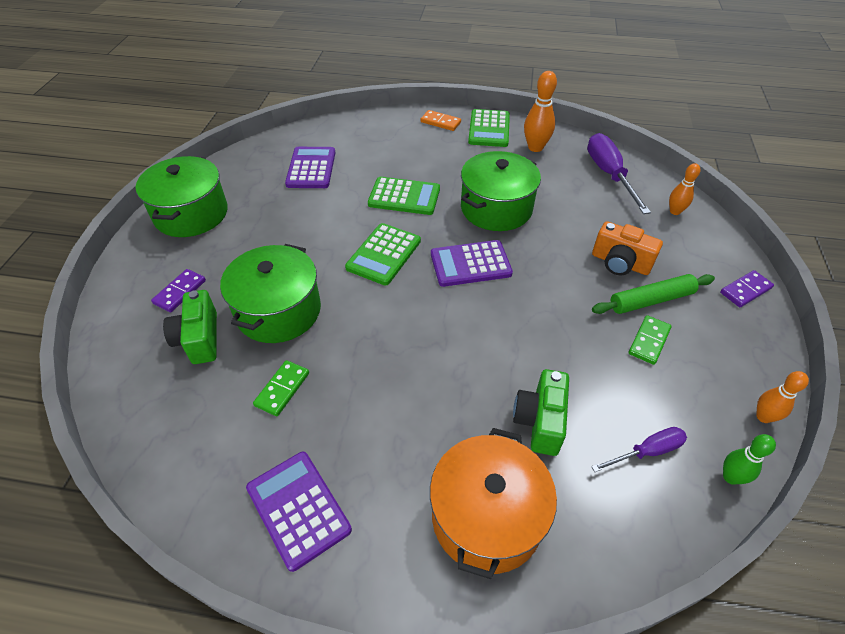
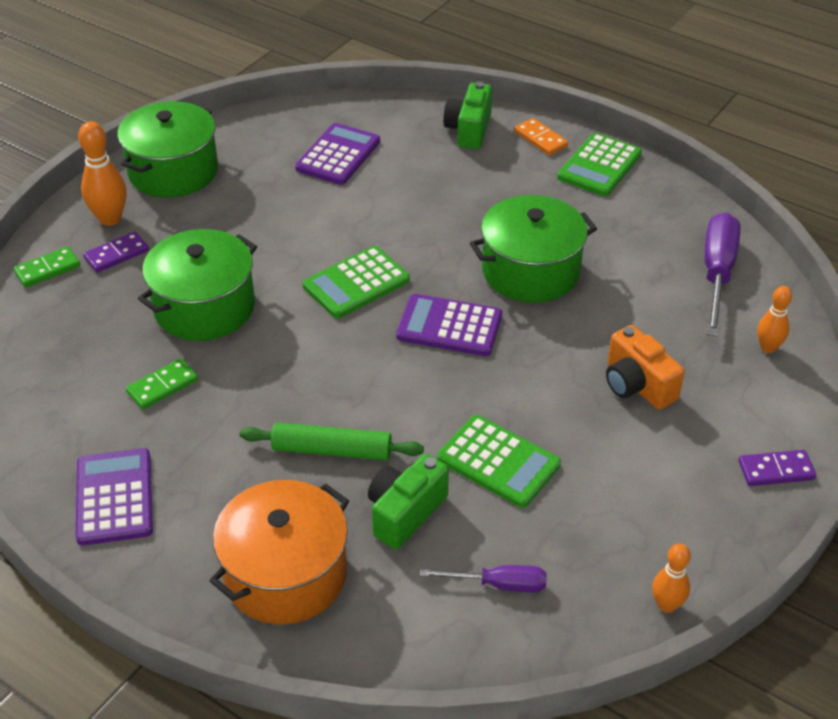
camera: 25 degrees right, 5 degrees down
green camera [163,290,217,364] -> green camera moved to [443,82,492,149]
green calculator [368,177,440,215] -> green calculator moved to [437,415,561,508]
orange bowling pin [524,71,557,152] -> orange bowling pin moved to [78,121,127,226]
green rolling pin [592,274,715,314] -> green rolling pin moved to [240,423,424,461]
green domino [629,315,672,365] -> green domino moved to [13,247,80,288]
green bowling pin [723,434,776,485] -> none

